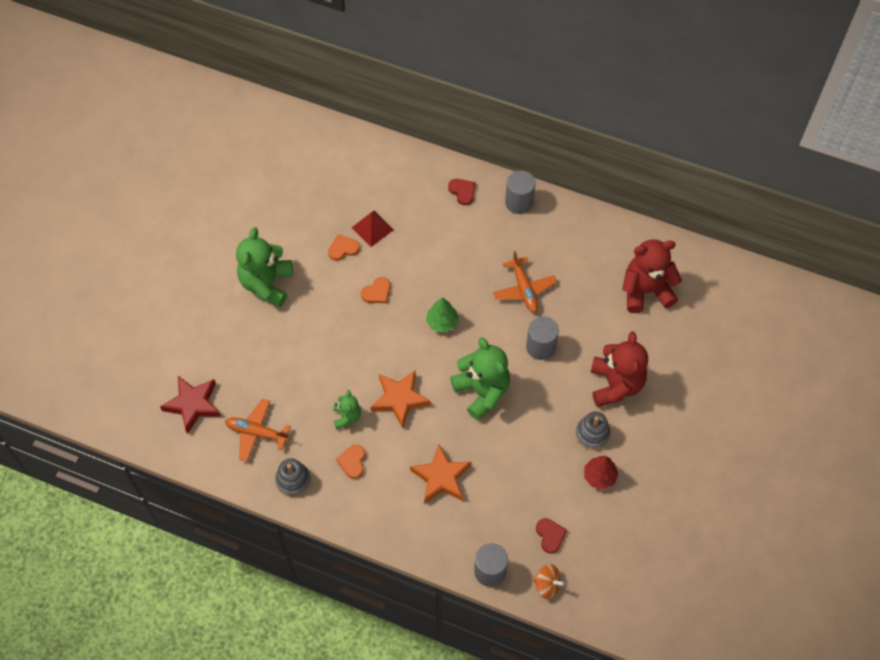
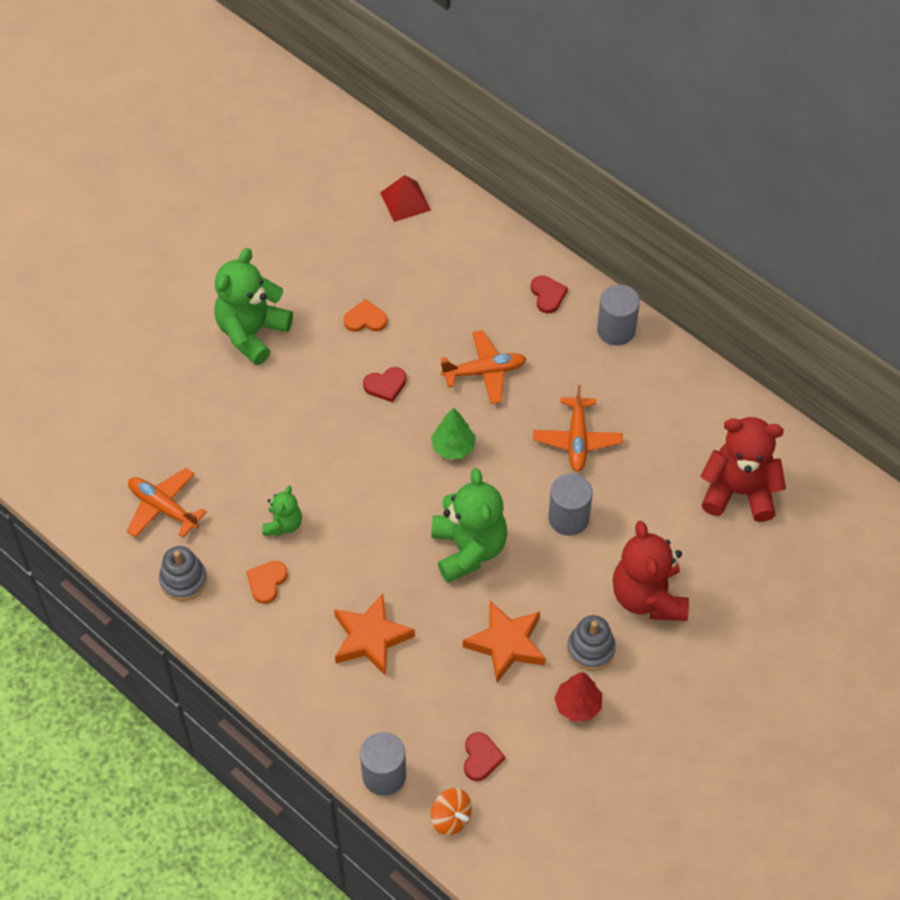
camera: 20 degrees right, 5 degrees down
red star [160,376,221,434] -> none
red pyramid [352,210,394,247] -> red pyramid moved to [380,175,431,222]
orange heart [361,277,390,303] -> red heart [363,367,407,402]
orange star [371,371,430,428] -> orange star moved to [463,601,545,683]
red teddy bear [591,332,648,407] -> red teddy bear turned 150 degrees clockwise [613,521,689,621]
none -> orange plane [441,330,526,404]

